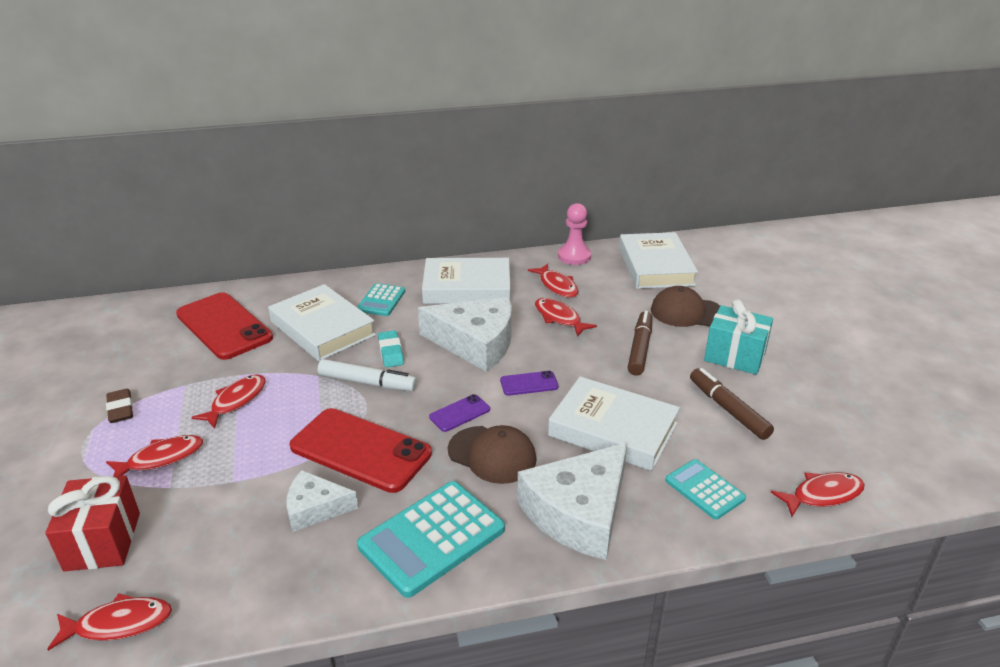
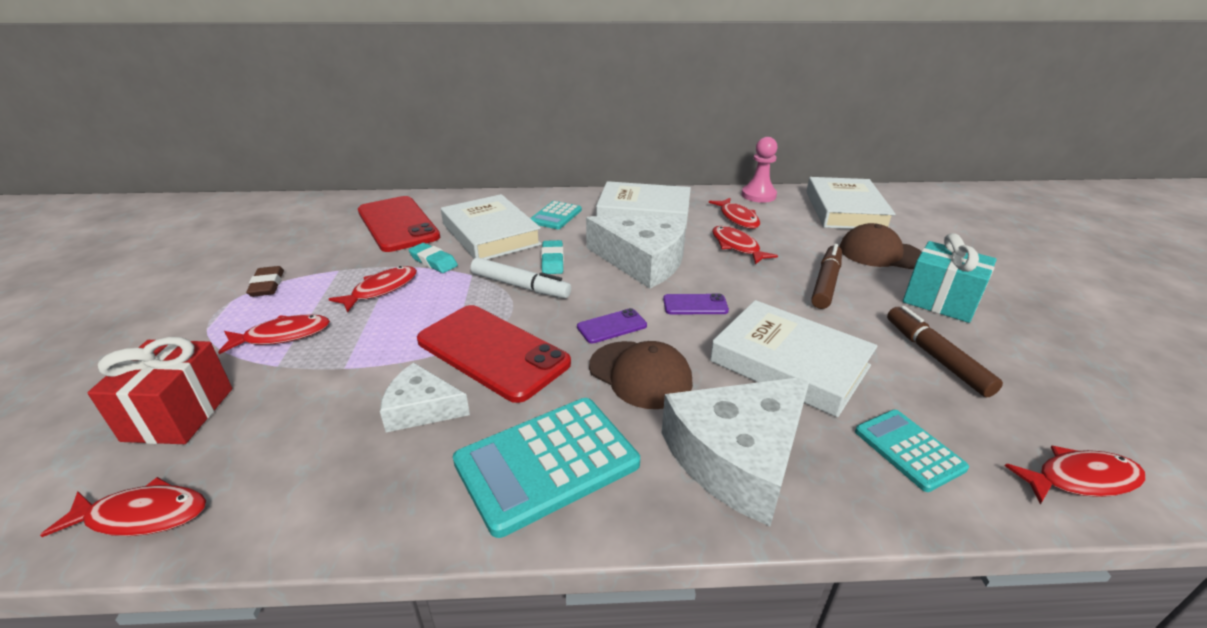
camera: 10 degrees right, 0 degrees up
none -> turquoise eraser [409,243,458,273]

